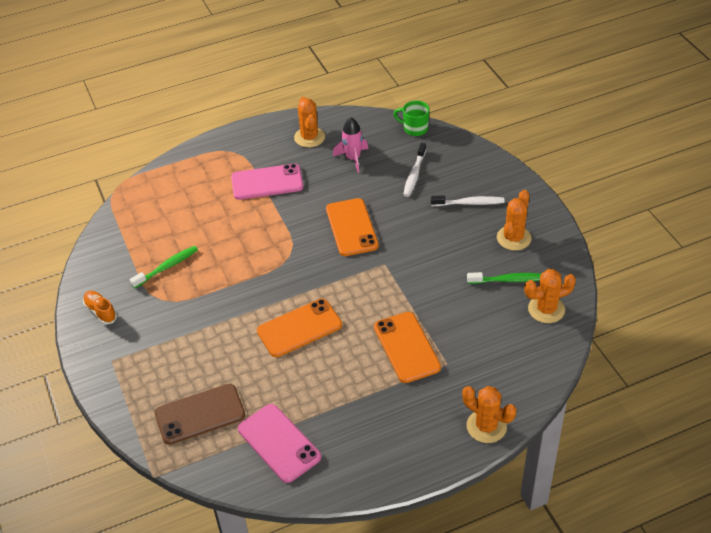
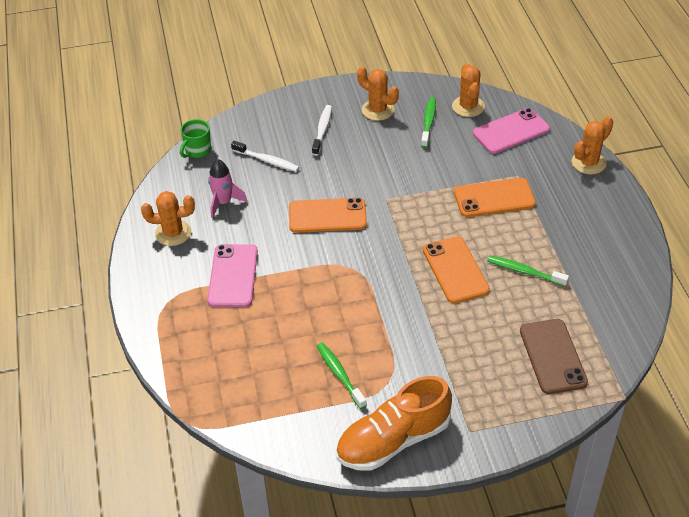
camera: 80 degrees left, 0 degrees up
orange shoe [83,291,117,325] -> orange shoe [336,376,452,471], size x2.19
pink phone [238,404,321,483] -> pink phone moved to [473,108,550,154]
none -> green toothbrush [487,255,569,287]

